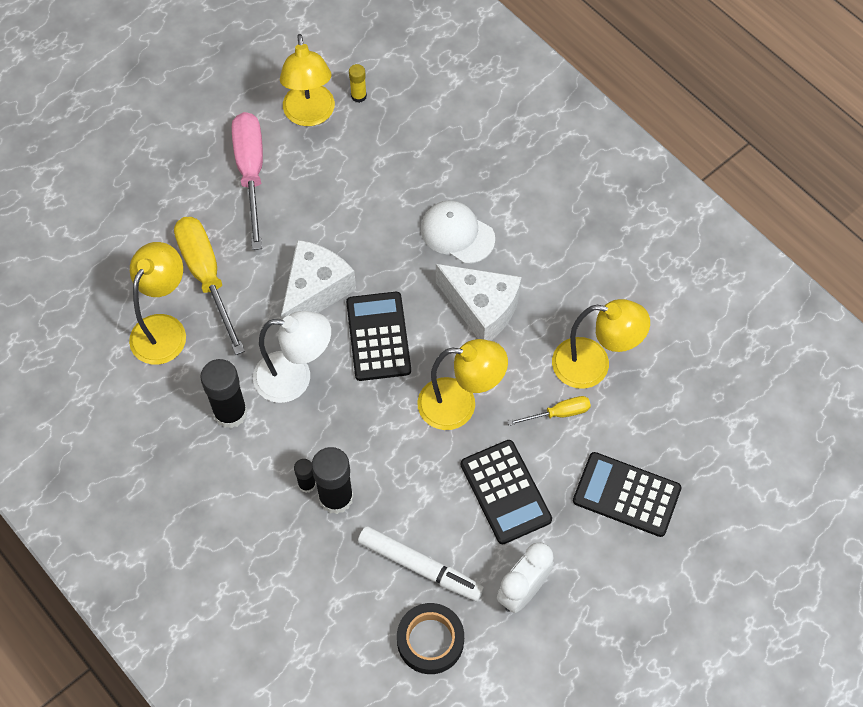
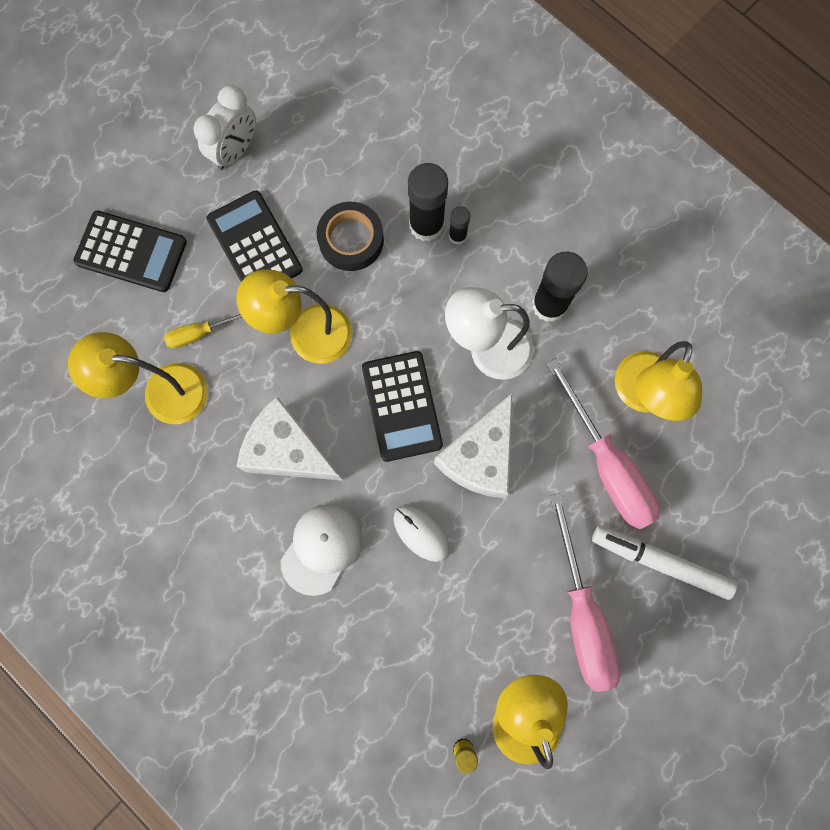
camera: 175 degrees right, 15 degrees up
yellow screwdriver [174,217,245,355] -> pink screwdriver [546,358,660,529]
white marker [358,526,484,601] -> white marker moved to [592,526,737,600]
black tape [397,603,464,674] -> black tape moved to [316,201,384,271]
white cap [421,200,495,264] -> white cap turned 90 degrees counterclockwise [280,504,363,596]
none -> white mouse [393,506,449,562]

